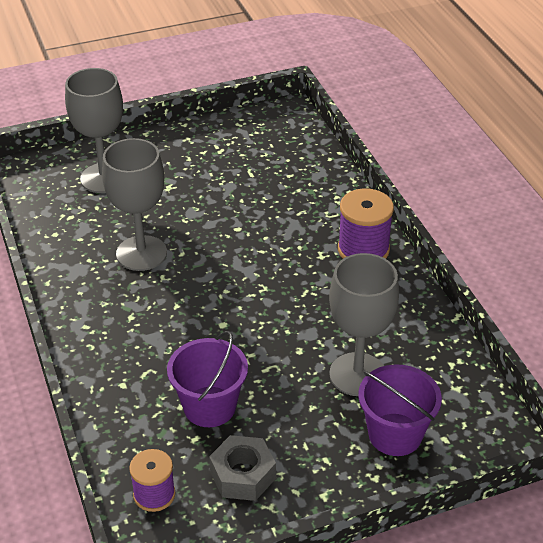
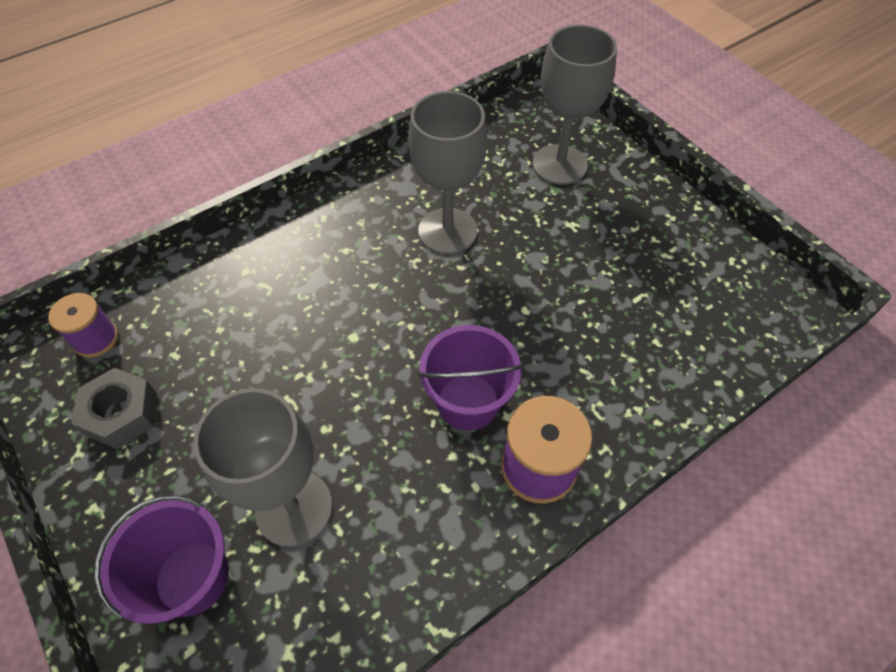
camera: 75 degrees right, 15 degrees up
purple bucket [167,331,248,427] -> purple bucket moved to [418,325,523,431]

